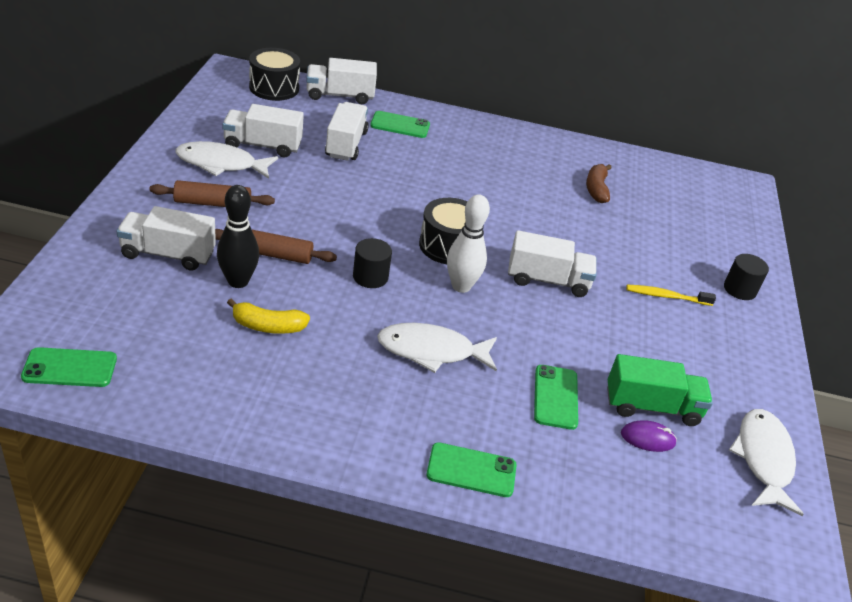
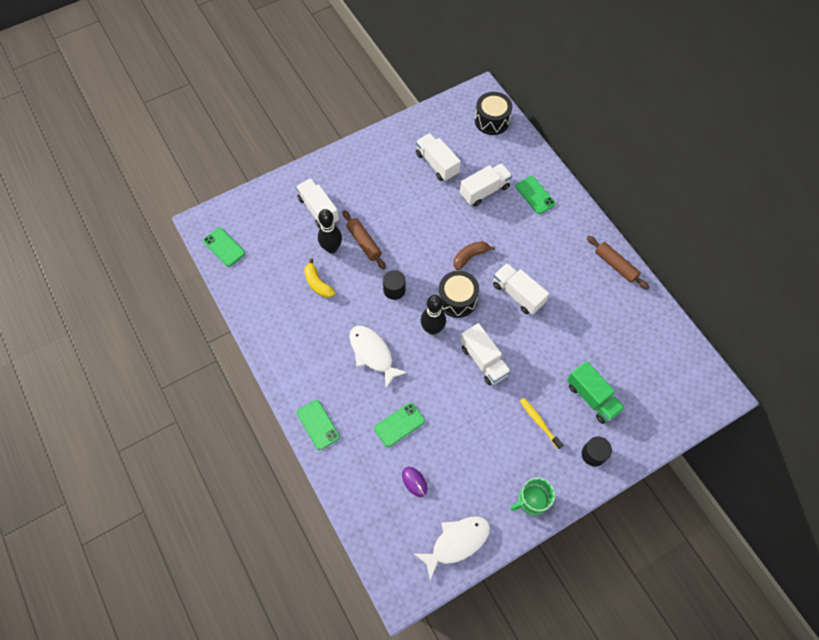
camera: 55 degrees right, 25 degrees up
brown rolling pin [149,180,275,207] -> brown rolling pin moved to [587,236,650,290]
white fish [175,141,278,179] -> none
white truck [306,58,377,104] -> white truck moved to [493,263,549,315]
white bowling pin [447,194,490,293] -> black bowling pin [421,295,446,335]
brown banana [586,164,612,203] -> brown banana moved to [454,241,495,270]
green truck [607,354,713,426] -> green truck moved to [567,361,625,424]
none -> green mug [510,478,555,515]

